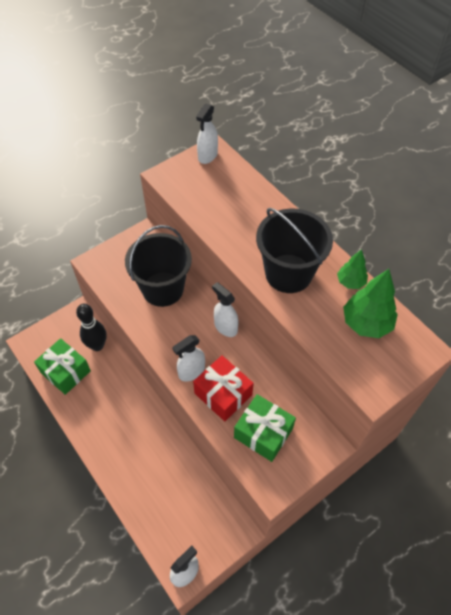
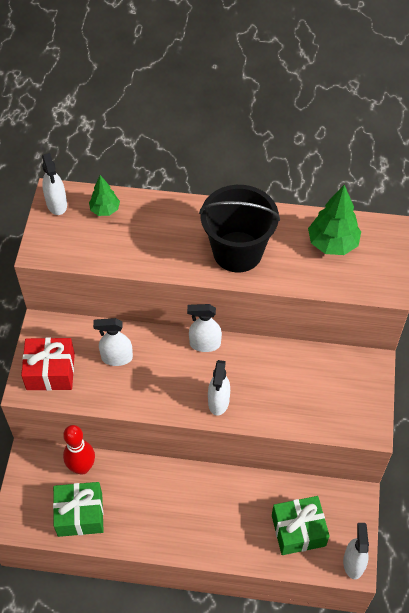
camera: 45 degrees left, 0 degrees up
black bowling pin [76,304,107,351] -> red bowling pin [63,425,95,475]
black bucket [125,225,192,307] -> white spray bottle [93,318,133,366]
red gift [193,355,254,421] -> red gift moved to [21,338,75,391]
green gift [234,394,296,462] -> green gift moved to [272,496,330,555]
green tree [337,249,368,289] -> green tree moved to [89,175,120,216]

